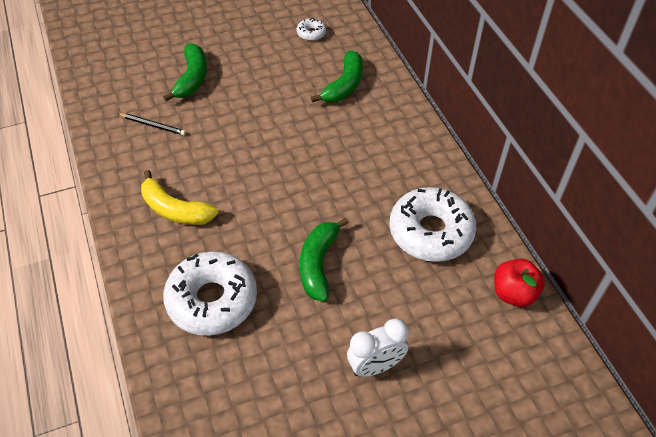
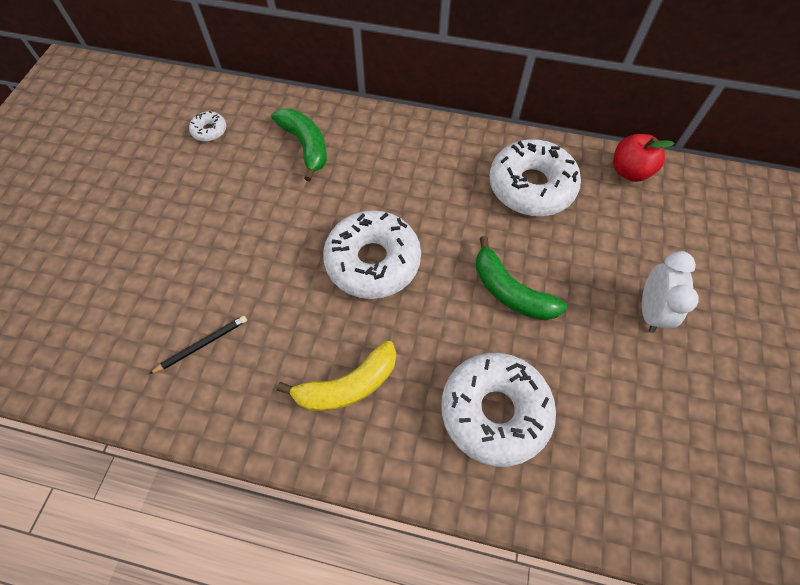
camera: 55 degrees left, 10 degrees up
green banana [163,43,207,101] -> none
none -> white donut [323,210,421,299]

